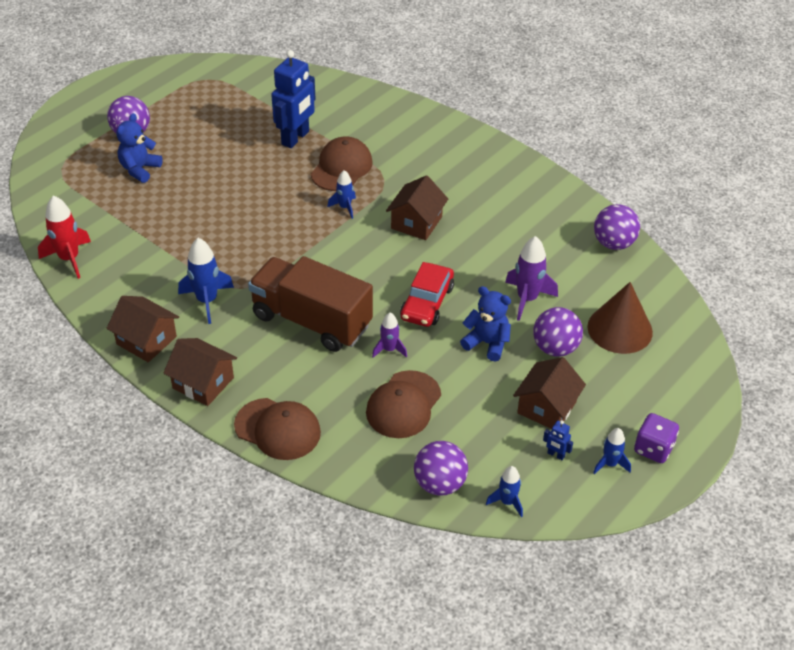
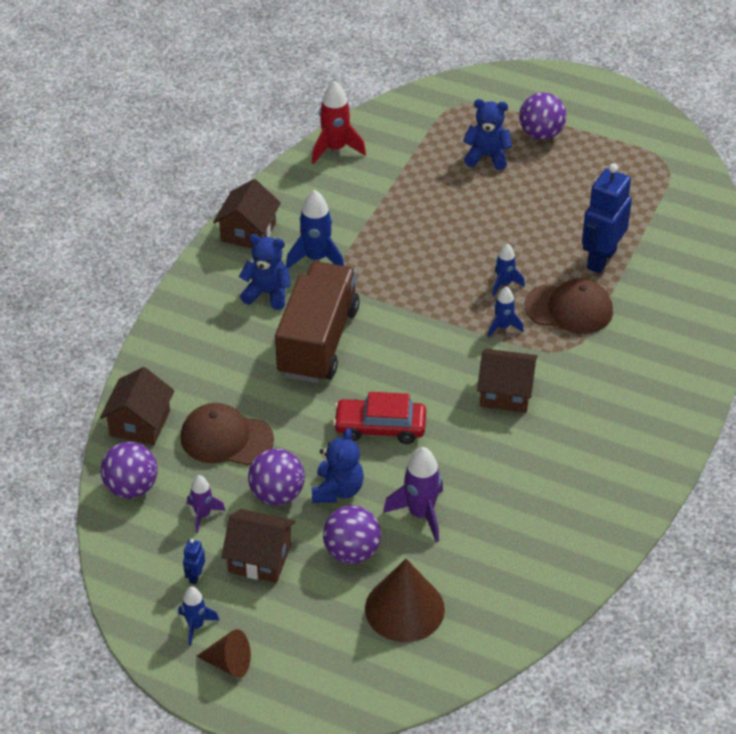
camera: 75 degrees right, 0 degrees up
brown house [163,338,237,406] -> brown house moved to [100,367,174,445]
brown cap [234,398,321,460] -> none
blue robot [271,50,316,148] -> blue robot turned 105 degrees clockwise [582,163,632,273]
purple rocket [372,313,407,358] -> purple rocket moved to [187,475,226,533]
blue rocket [486,466,523,517] -> blue rocket moved to [492,243,525,296]
purple ball [594,204,640,250] -> purple ball moved to [248,449,305,505]
purple dice [634,413,679,463] -> brown cone [196,629,251,678]
none -> blue teddy bear [239,234,291,310]

